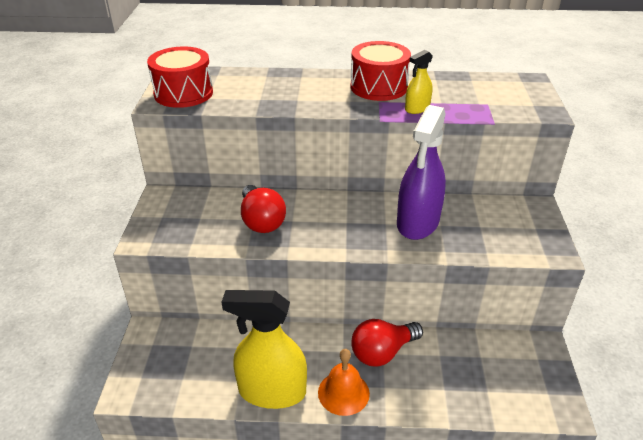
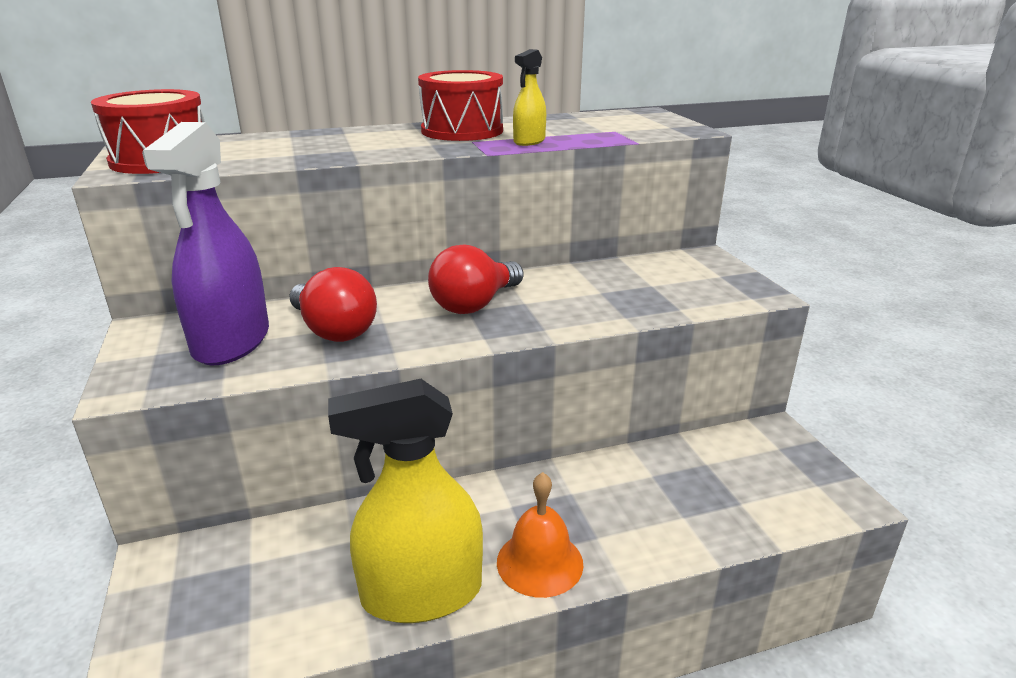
camera: 20 degrees left, 10 degrees down
red light bulb [351,319,423,367] -> red light bulb moved to [428,244,524,314]
purple spray bottle [397,105,446,240] -> purple spray bottle moved to [142,122,269,365]

